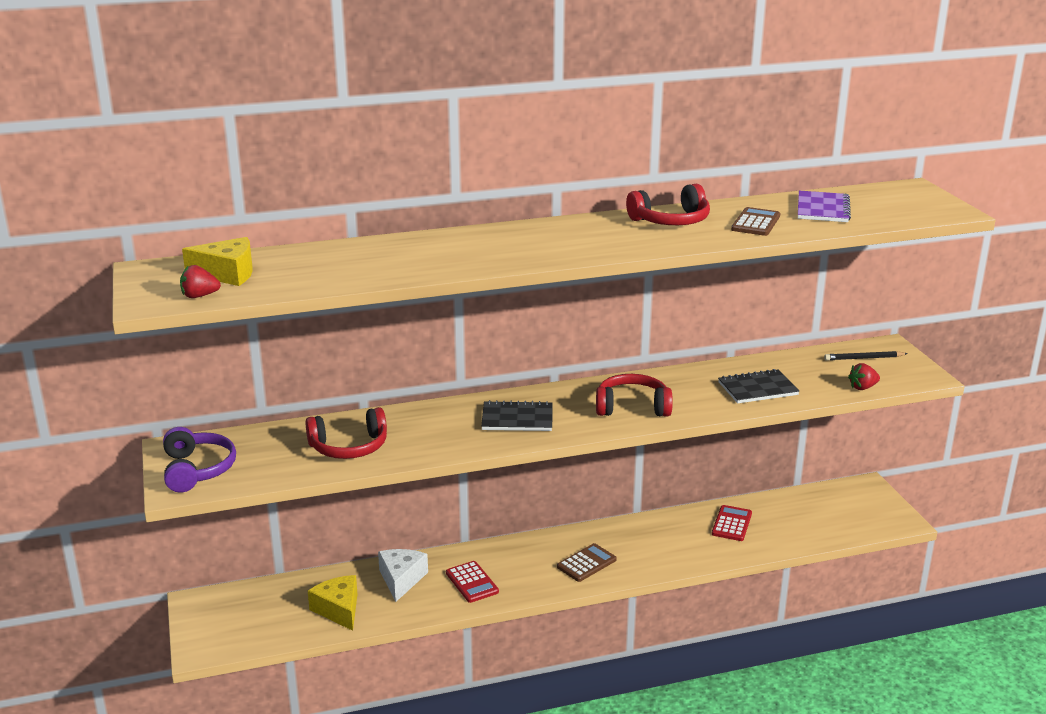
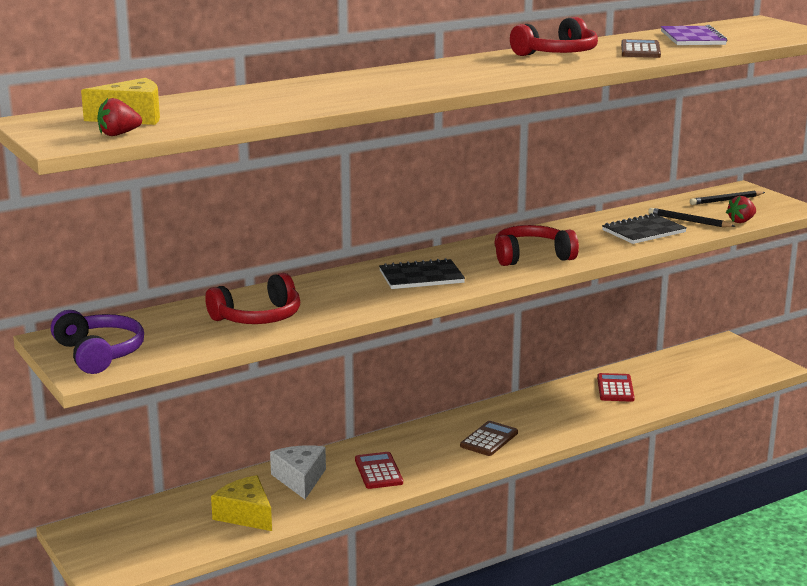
camera: 15 degrees left, 5 degrees down
red calculator [446,561,499,603] -> red calculator turned 150 degrees counterclockwise [355,452,403,489]
none -> black pencil [648,208,735,227]

